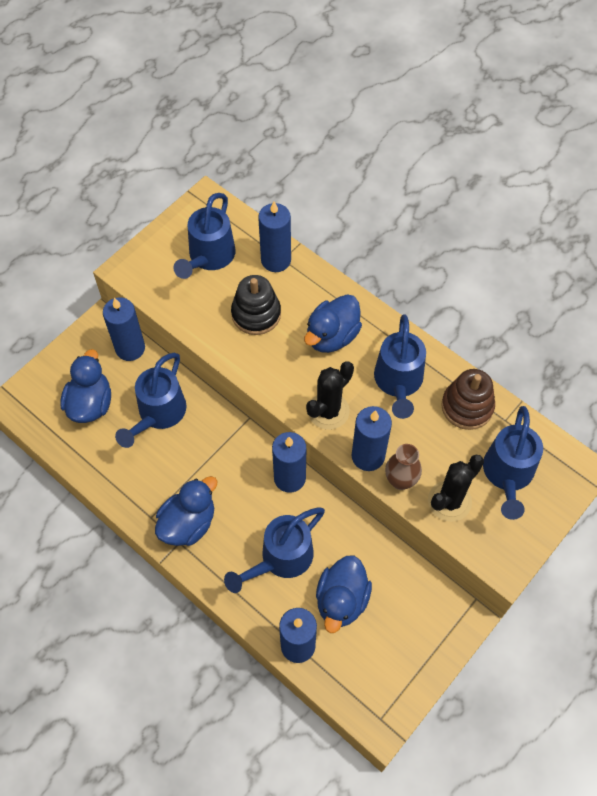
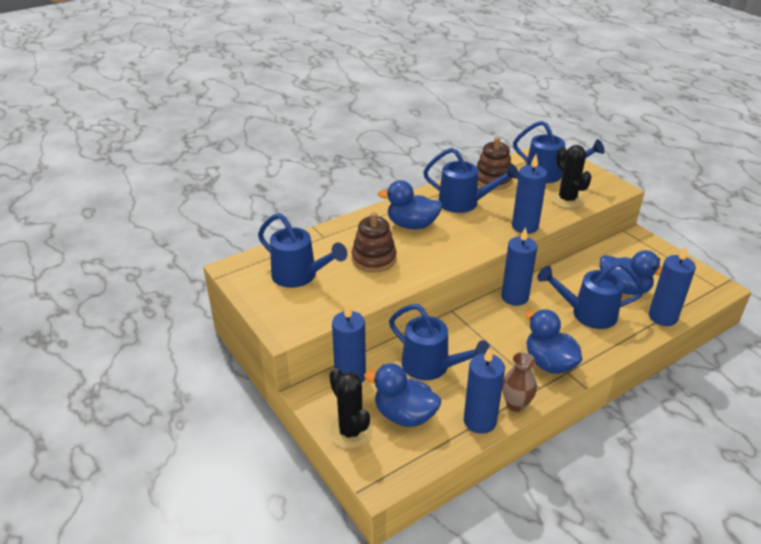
camera: 75 degrees left, 25 degrees down
blue watering can [224,507,325,593] -> blue watering can turned 120 degrees clockwise [537,262,644,329]
black stacking toy [231,275,281,335] -> brown stacking toy [352,212,397,273]
blue candle [258,201,291,272] -> blue candle moved to [464,347,505,434]
blue duck [304,294,362,353] -> blue duck turned 135 degrees clockwise [378,180,443,229]
black cactus [306,361,354,430] -> black cactus moved to [329,368,372,449]
brown vase [385,444,422,490] -> brown vase moved to [502,352,537,412]

